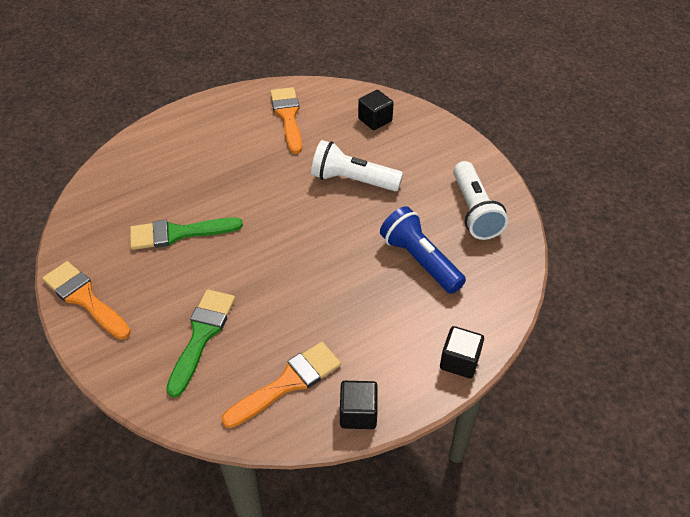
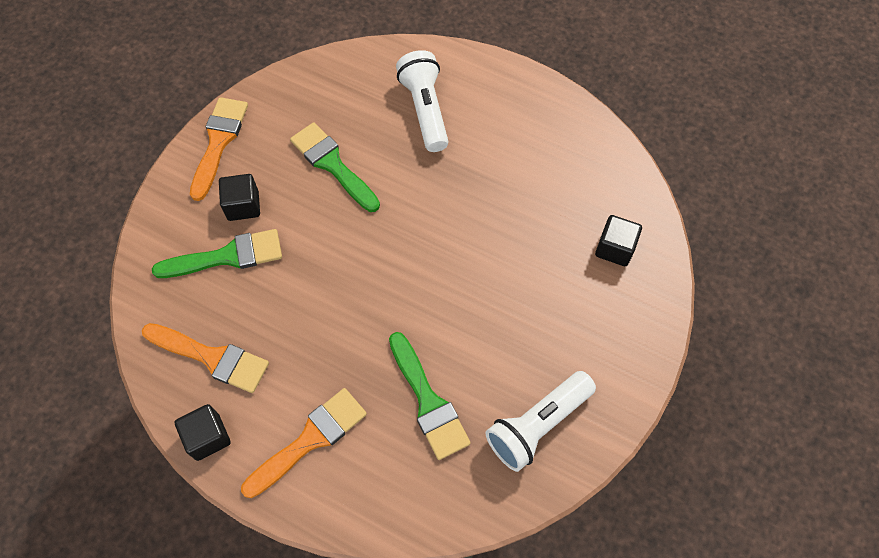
camera: 60 degrees right, 15 degrees up
orange brush [270,87,302,154] -> orange brush moved to [241,388,367,498]
white flashlight [311,140,403,191] -> white flashlight moved to [396,50,448,152]
blue flashlight [380,206,466,294] -> green brush [389,332,471,460]
black cube [440,326,484,378] -> black cube moved to [219,174,260,221]

